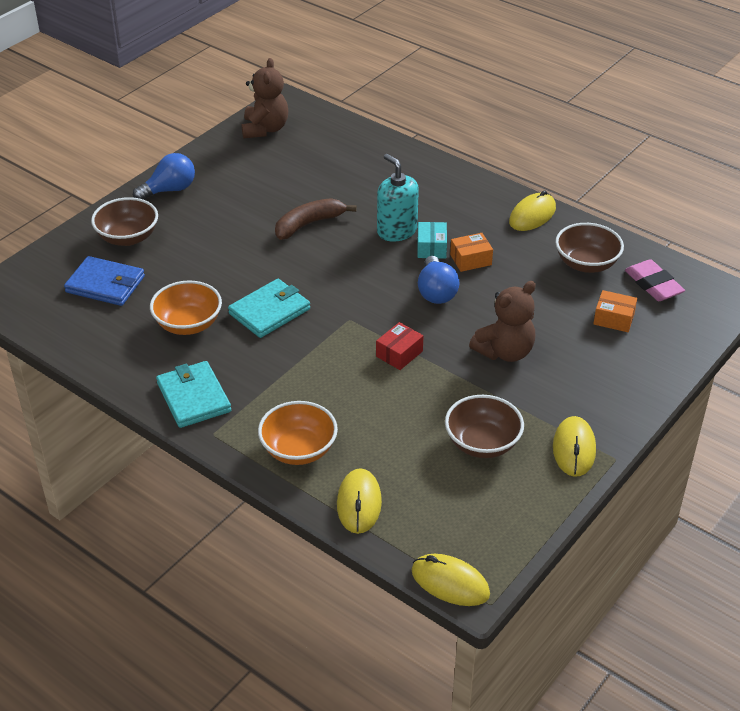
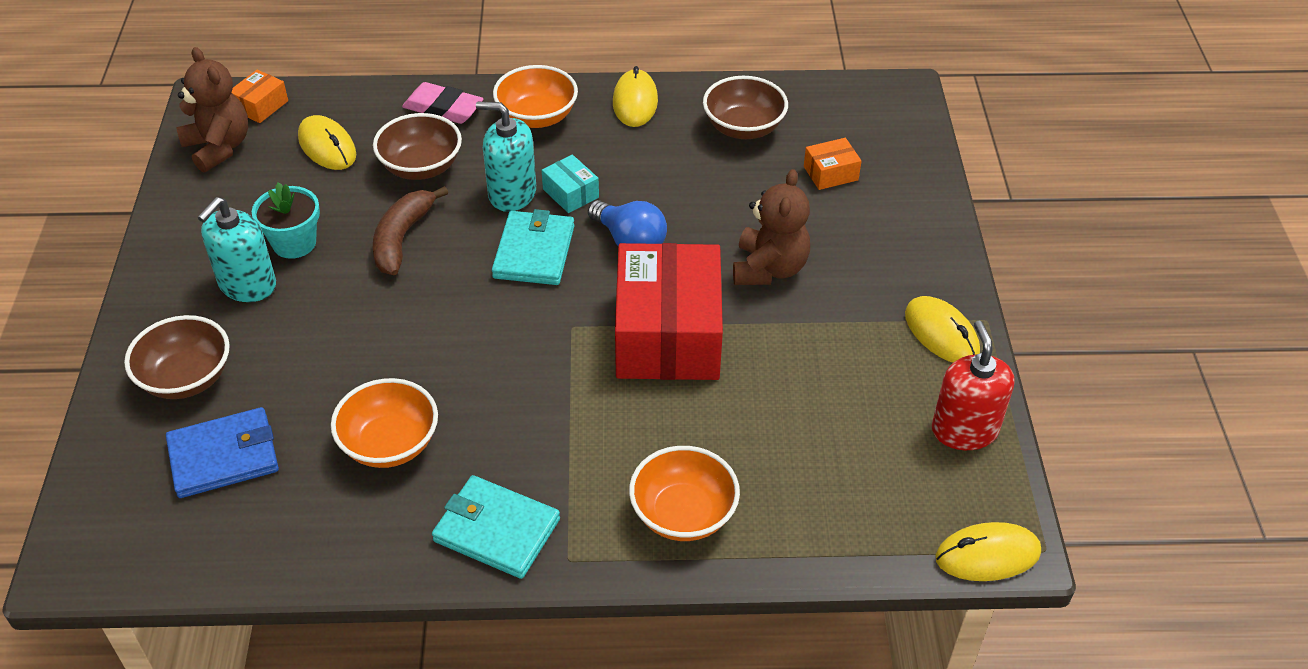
camera: 40 degrees left, 5 degrees up
blue light bulb [133,153,195,200] -> none
turquoise wallet [228,279,310,338] -> turquoise wallet moved to [492,209,574,285]
yellow mouse [337,468,382,534] -> yellow mouse moved to [298,115,356,170]
red box [376,322,424,370] -> red box [615,243,723,380], size x2.41
brown bowl [445,395,524,458] -> brown bowl moved to [373,113,462,180]
orange box [450,233,493,272] -> orange box moved to [231,70,288,123]
pink eraser [625,259,685,301] -> pink eraser moved to [402,82,483,124]
none -> turquoise soap dispenser [197,197,276,302]
none -> turquoise flower pot [252,182,320,259]
none -> orange bowl [493,65,578,128]
none -> red soap dispenser [932,321,1015,450]

